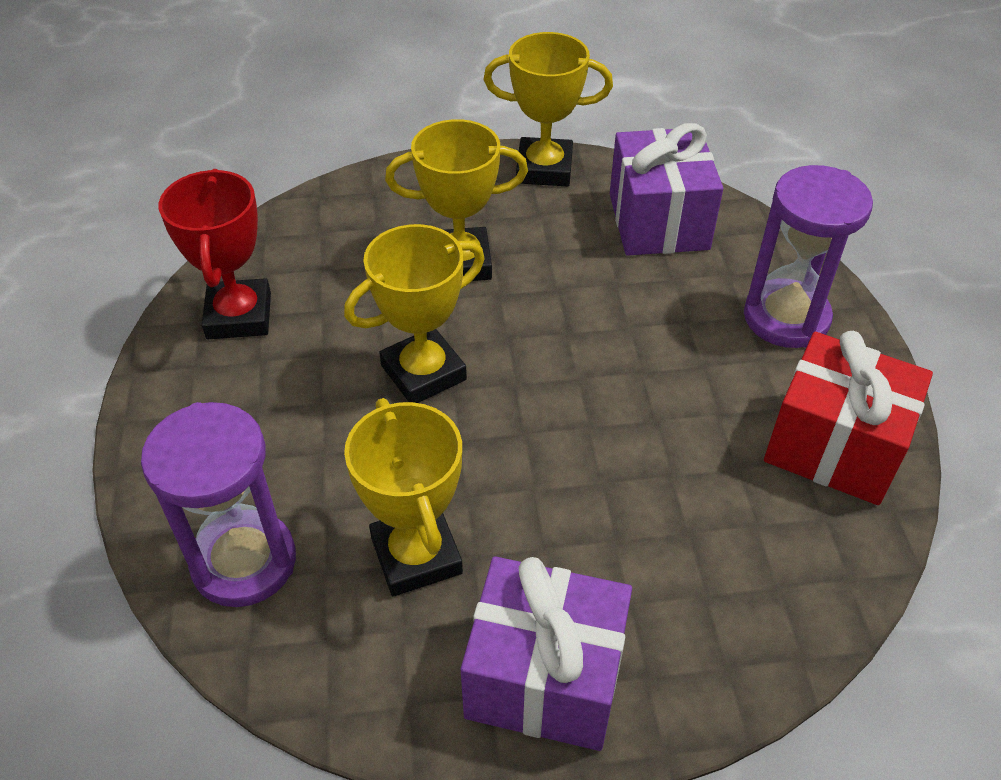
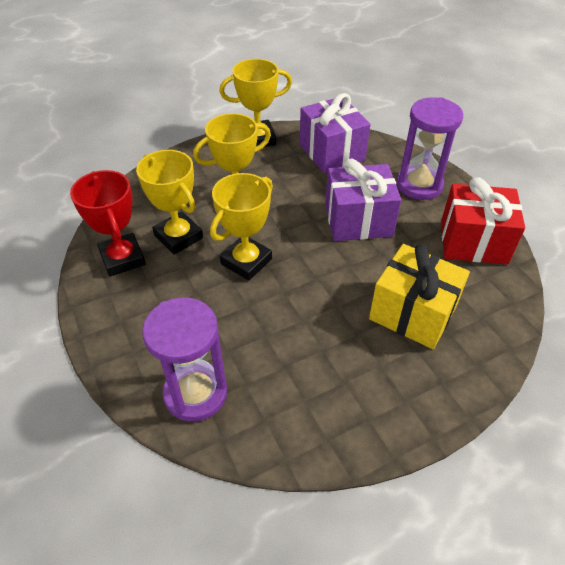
camera: 20 degrees left, 0 degrees up
yellow trophy [344,398,463,597] -> yellow trophy moved to [136,150,203,255]
purple gift [461,556,632,751] -> purple gift moved to [325,159,401,241]
none -> yellow gift [369,244,470,349]

